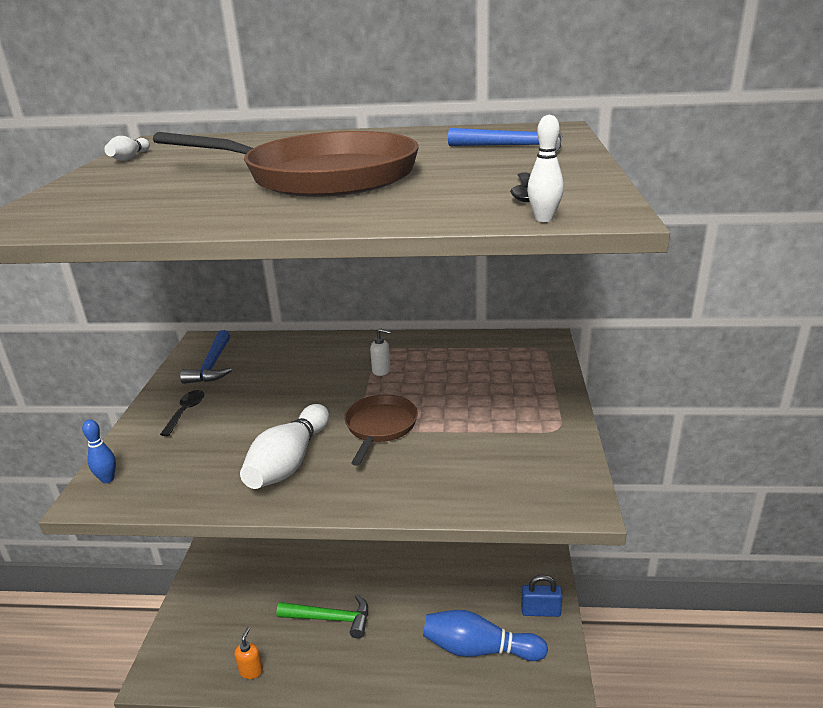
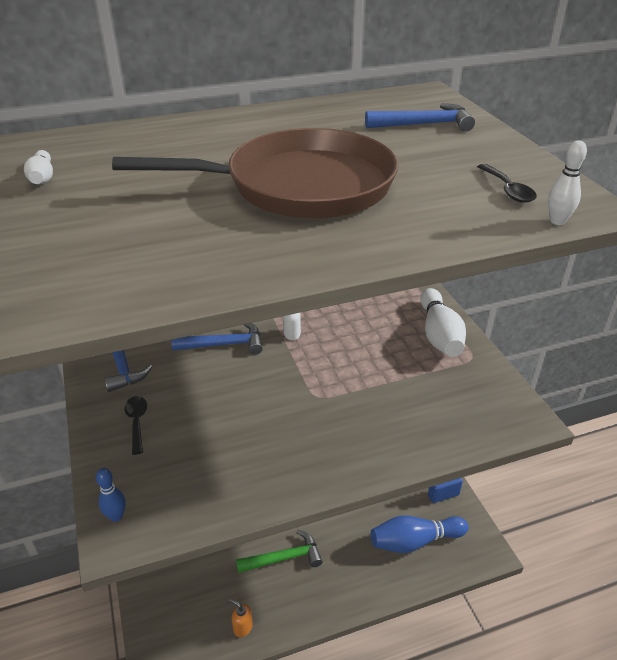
camera: 25 degrees left, 10 degrees up
orange soap dispenser [235,627,263,679] -> orange soap dispenser turned 45 degrees counterclockwise [229,598,253,637]
white bowling pin [240,404,329,489] -> white bowling pin moved to [420,288,466,357]
brown pan [344,395,418,466] -> none
none -> blue hammer [171,323,263,355]

